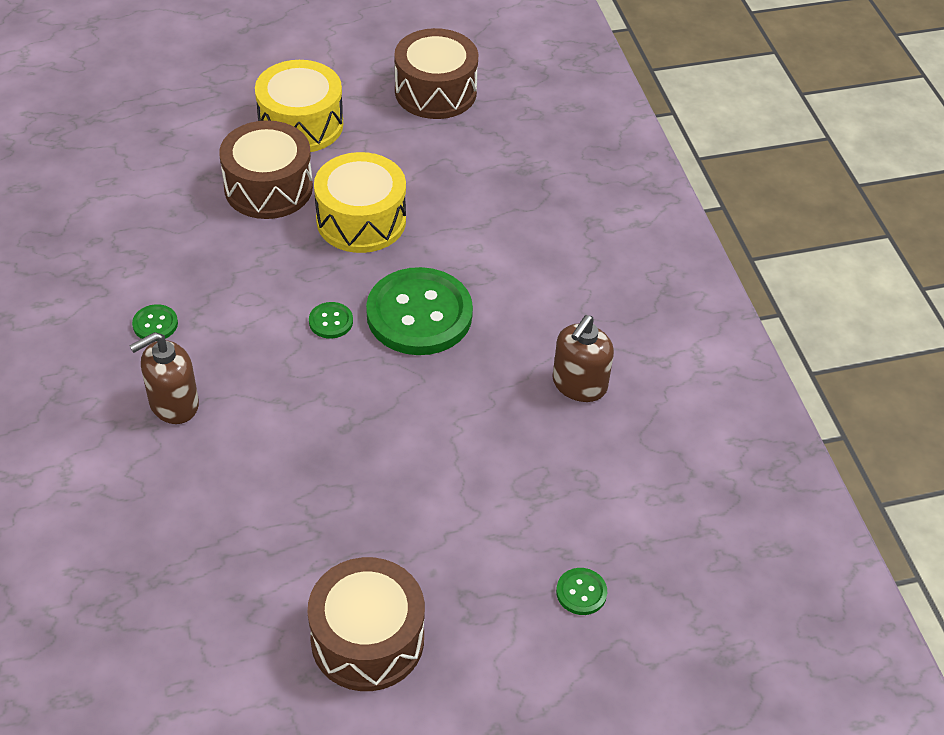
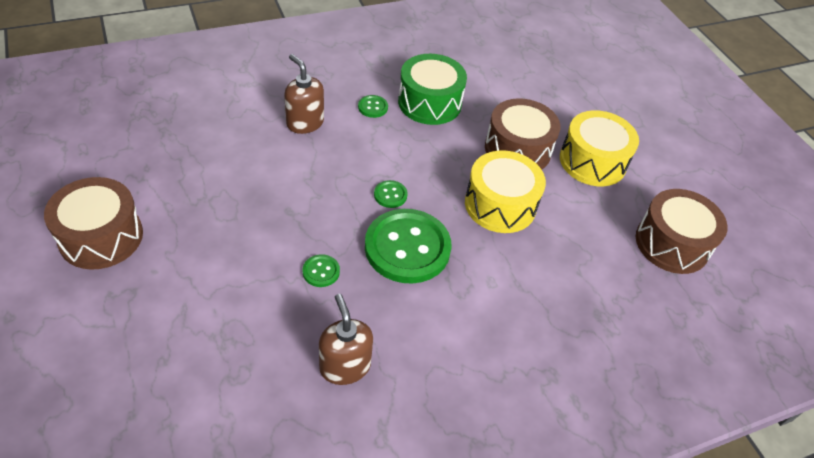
camera: 80 degrees right, 0 degrees up
brown soap dispenser [552,315,614,402] -> brown soap dispenser turned 45 degrees clockwise [319,294,373,385]
green button [556,568,607,615] -> green button moved to [303,254,340,287]
none -> green drum [398,54,467,125]

